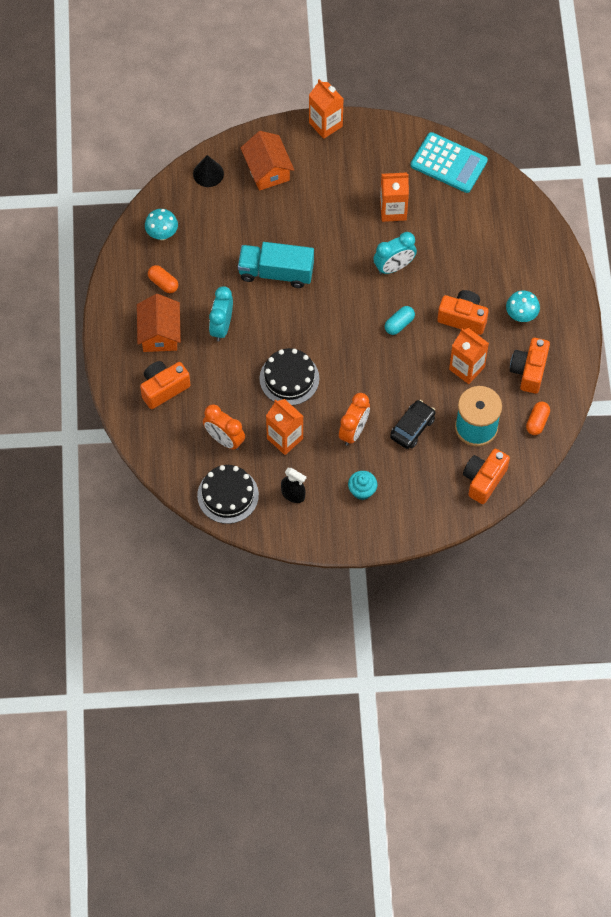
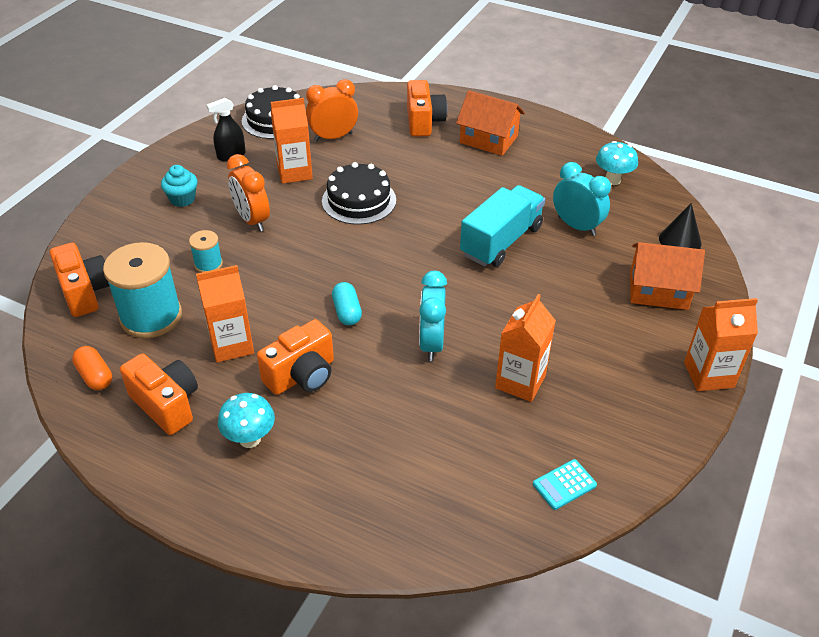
camera: 120 degrees right, 20 degrees down
orange capsule [148,265,178,293] -> none
turquoise clock [209,286,233,341] -> turquoise clock moved to [553,162,611,236]
black car [390,400,435,449] -> turquoise spool [189,230,223,273]
turquoise calculator [411,132,488,193] -> turquoise calculator [533,459,597,510], size x0.47

